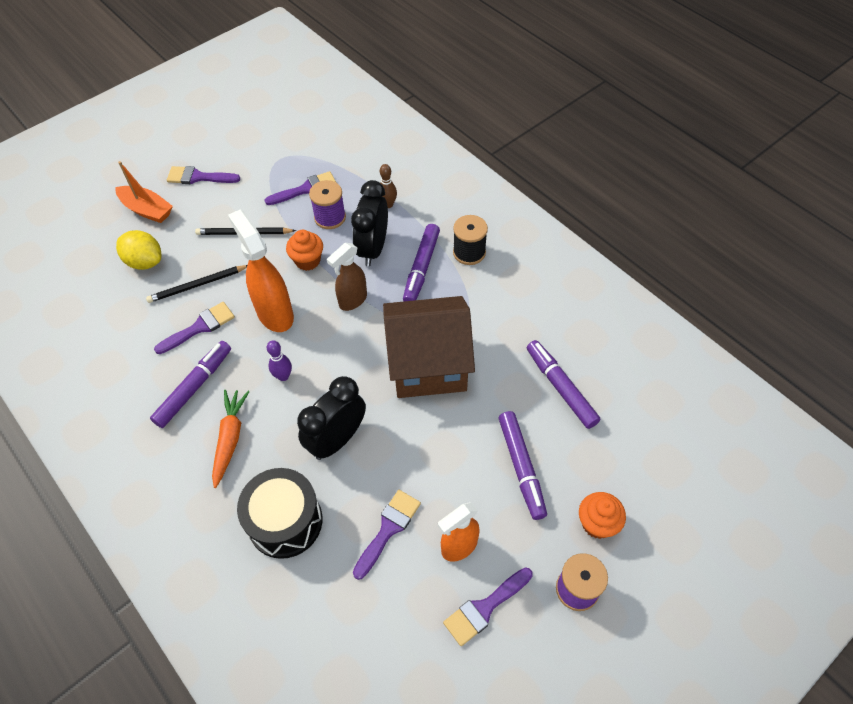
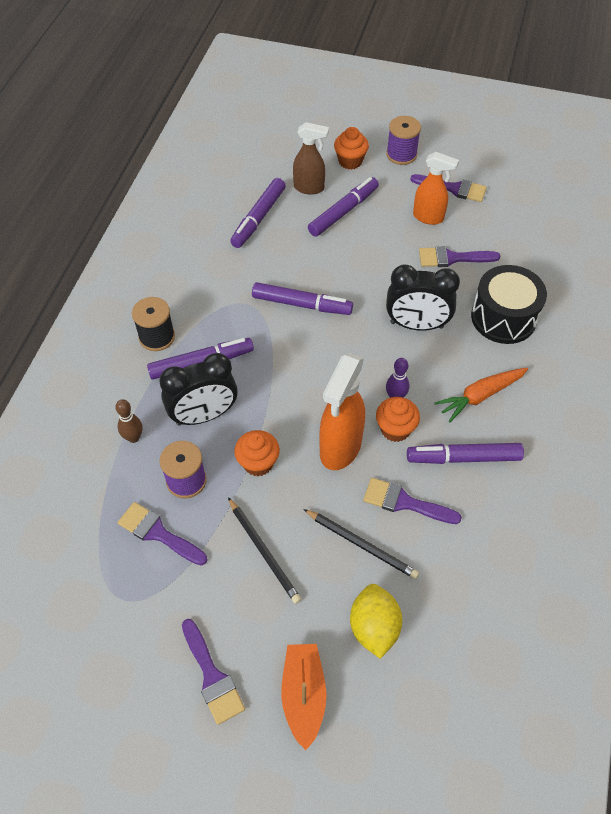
camera: 125 degrees left, 0 degrees up
brown spray bottle [327,243,367,311] -> brown spray bottle moved to [293,122,329,195]
brown house [383,296,475,398] -> purple marker [252,282,353,315]
none -> orange cupcake [376,397,420,442]

